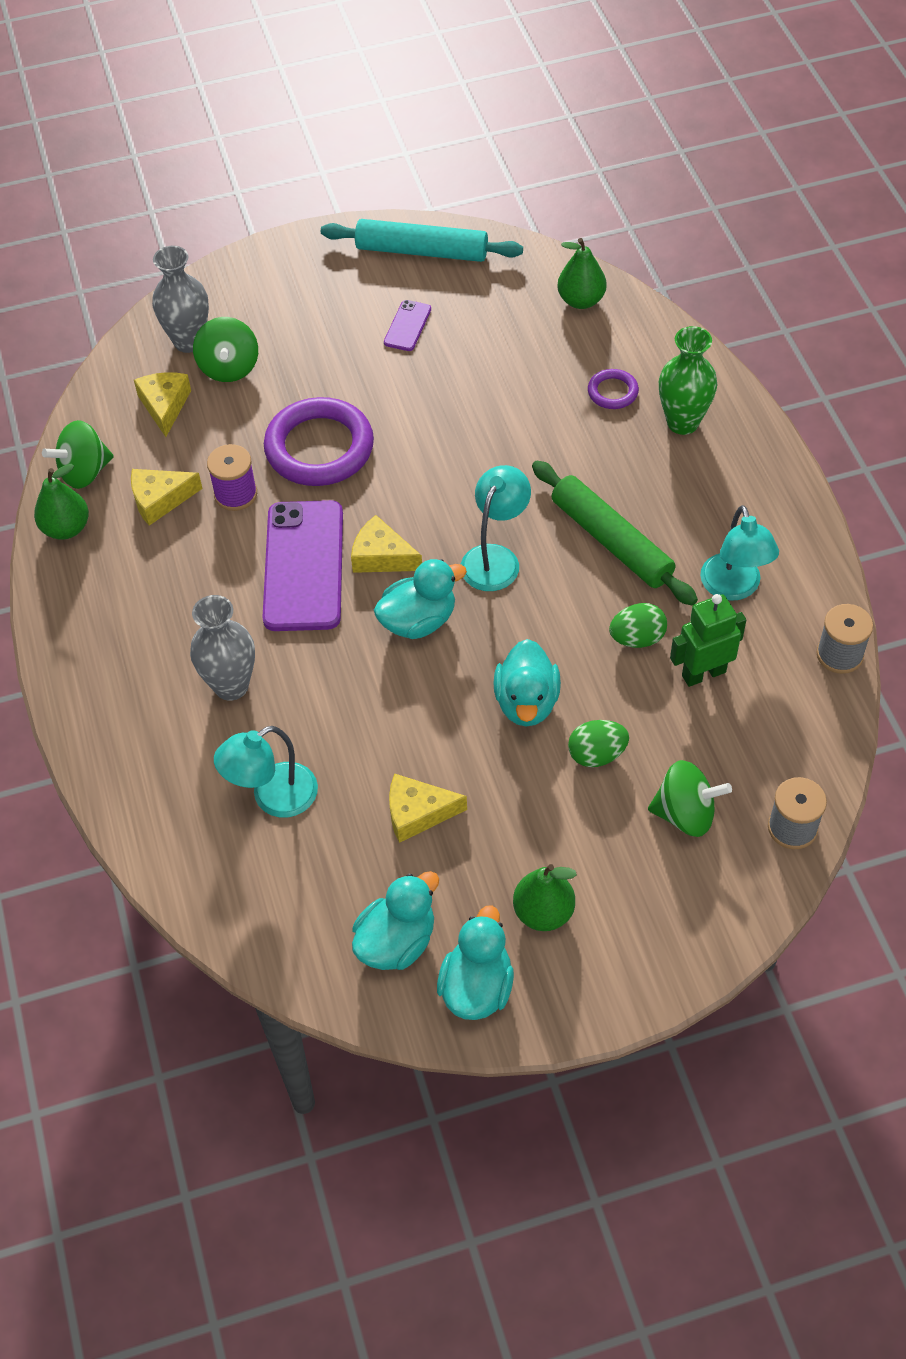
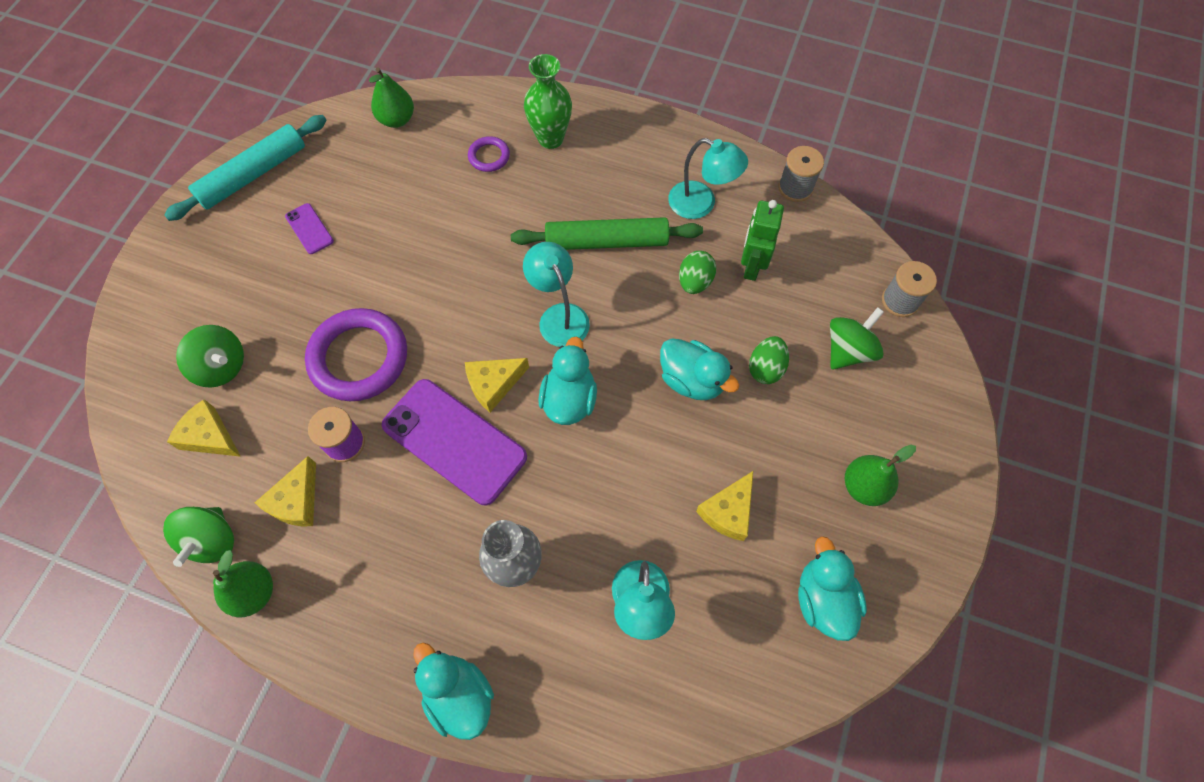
camera: 55 degrees left, 10 degrees up
grey vase [152,246,209,353] -> none
turquoise duck [437,905,514,1020] -> turquoise duck moved to [413,643,494,740]

